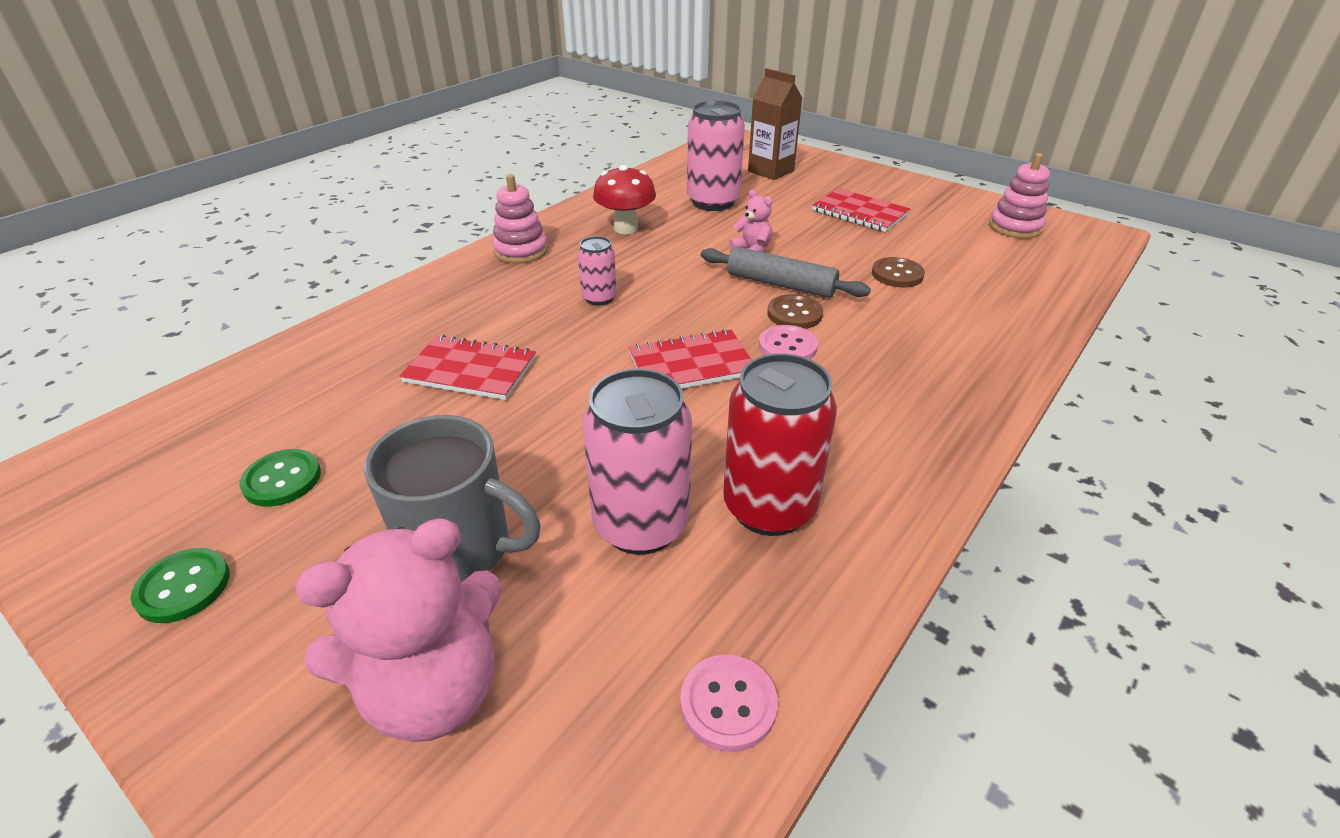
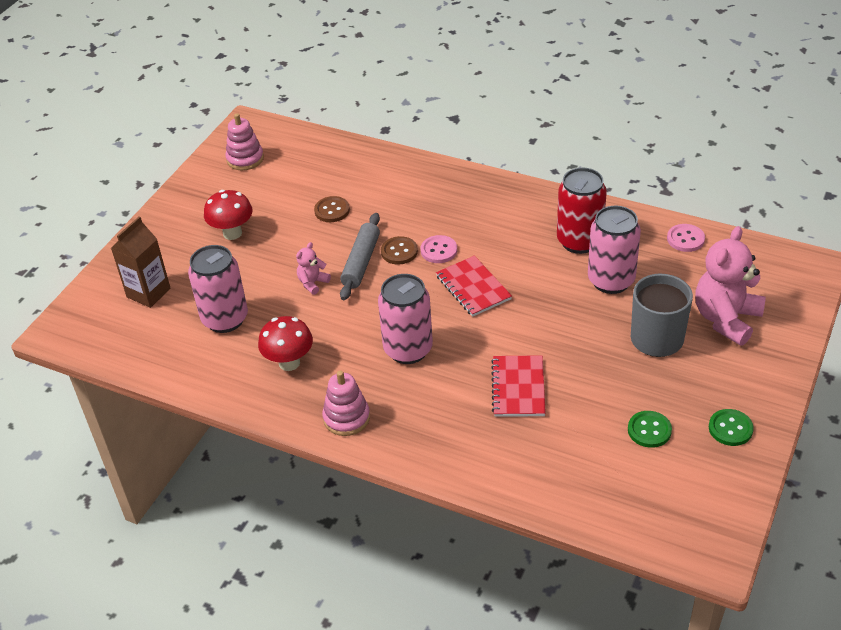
camera: 100 degrees left, 5 degrees up
pink teddy bear [295,518,502,742] -> pink teddy bear turned 105 degrees counterclockwise [695,226,766,345]
pink can [578,236,617,306] -> pink can [378,274,433,364], size x1.87
red notebook [812,188,910,232] -> red mushroom [204,190,253,240]

